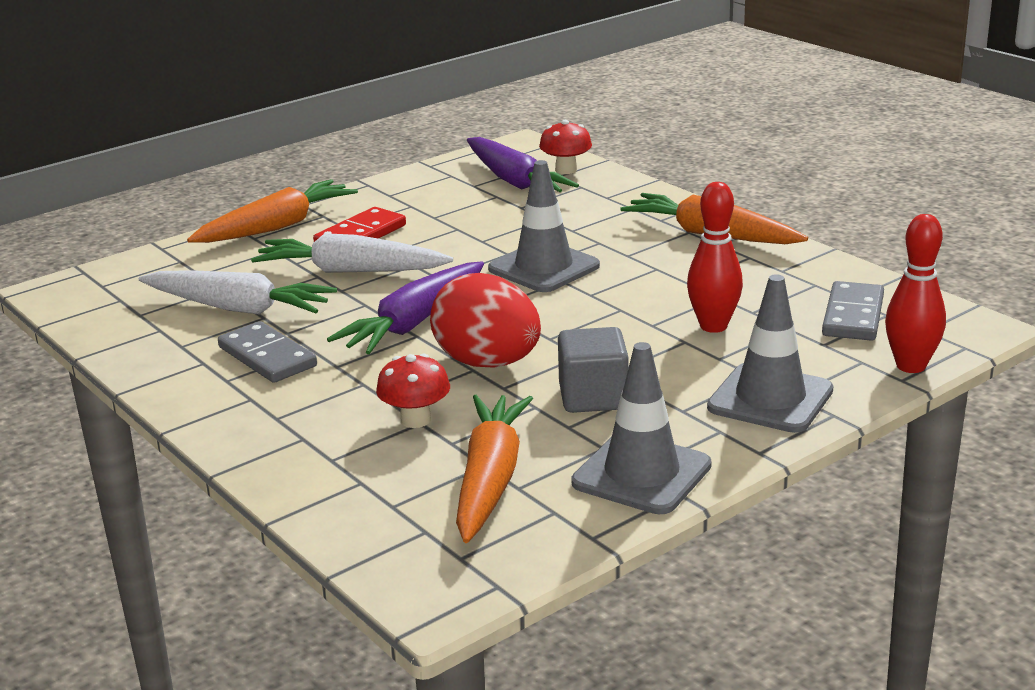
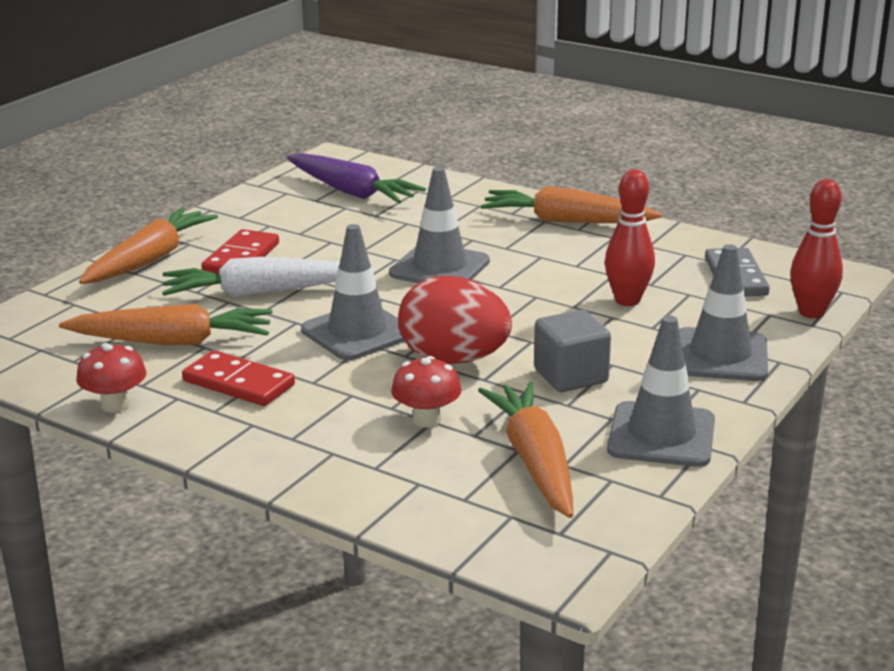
camera: 20 degrees left, 0 degrees up
white carrot [139,270,337,315] -> orange carrot [59,304,272,345]
grey domino [218,321,317,383] -> red domino [182,350,295,406]
purple carrot [327,261,484,354] -> grey traffic cone [301,224,405,360]
red mushroom [539,120,592,174] -> red mushroom moved to [76,343,146,412]

